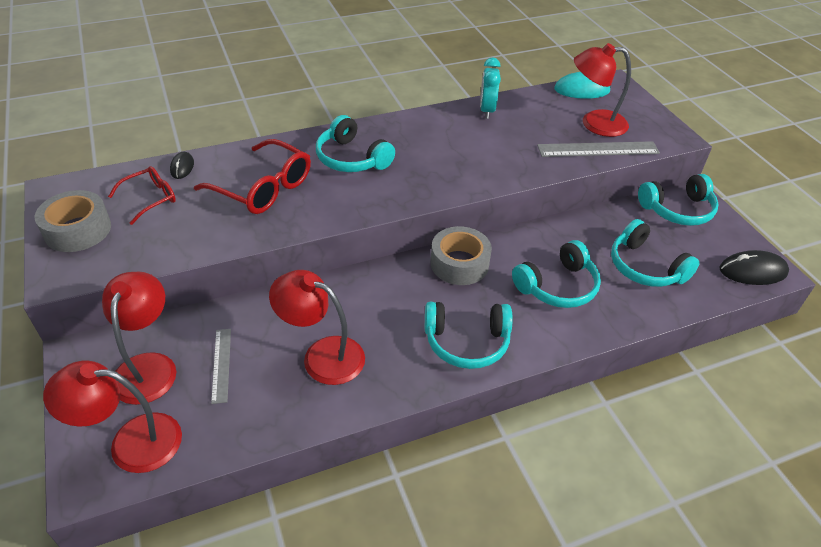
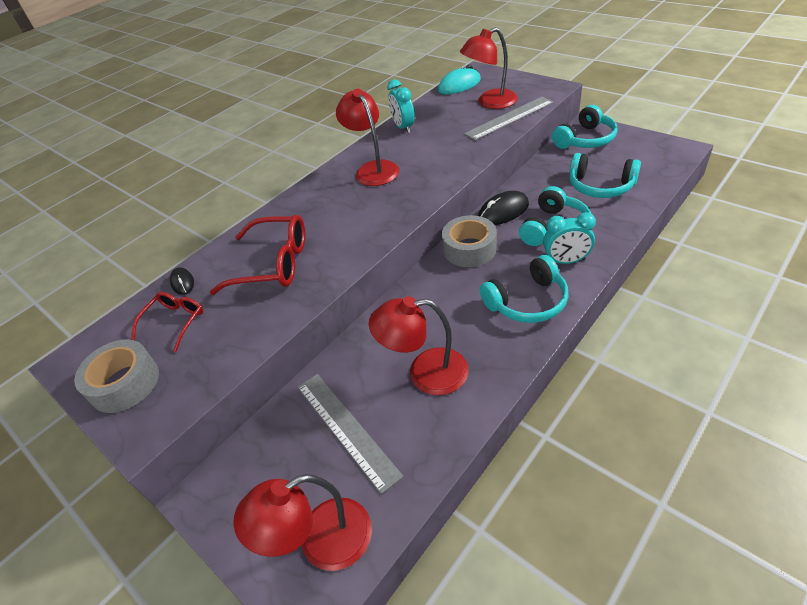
camera: 20 degrees left, 0 degrees up
red lamp [102,271,176,405] -> red lamp moved to [336,89,400,186]
grey ruler [211,329,231,404] -> grey ruler [298,374,403,494], size x1.69
turquoise headphones [316,115,395,172] -> none
black mouse [720,250,789,285] -> black mouse moved to [478,191,529,225]
none -> turquoise clock [543,212,596,264]

